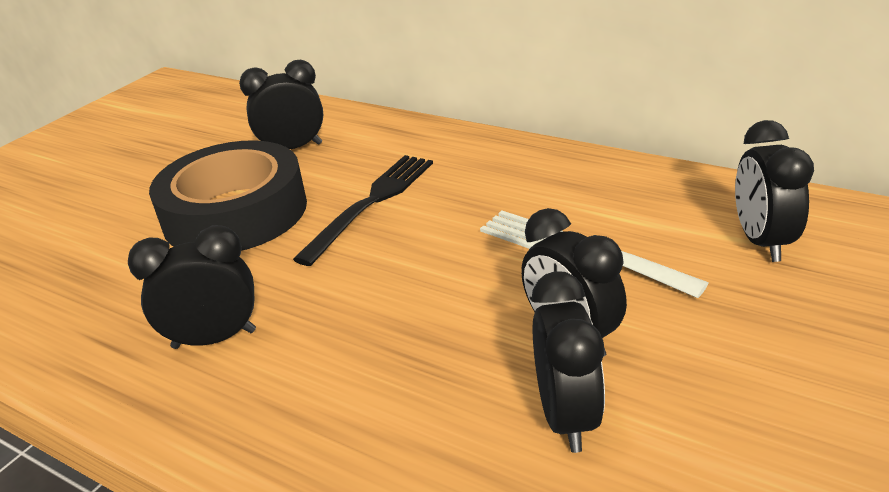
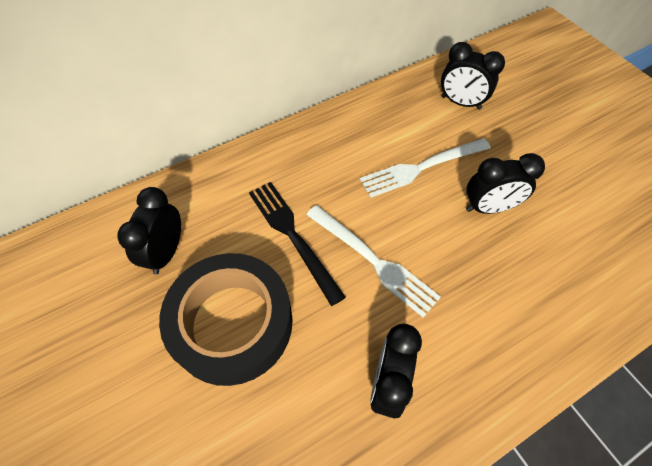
camera: 65 degrees left, 25 degrees up
black clock [532,271,605,453] -> none
none -> white fork [306,205,441,318]

